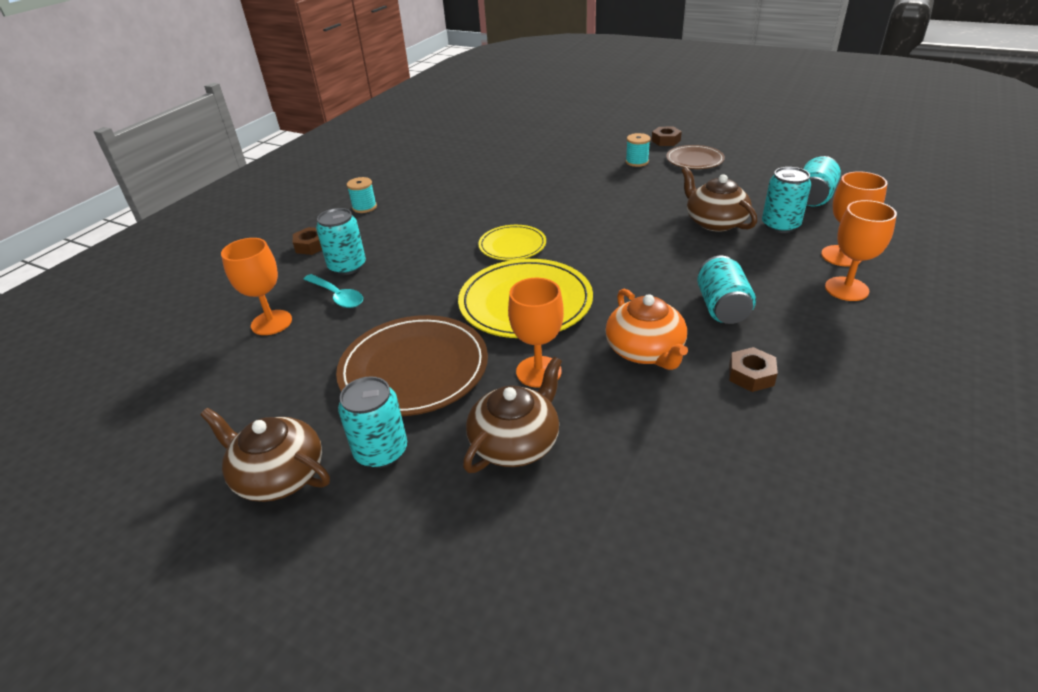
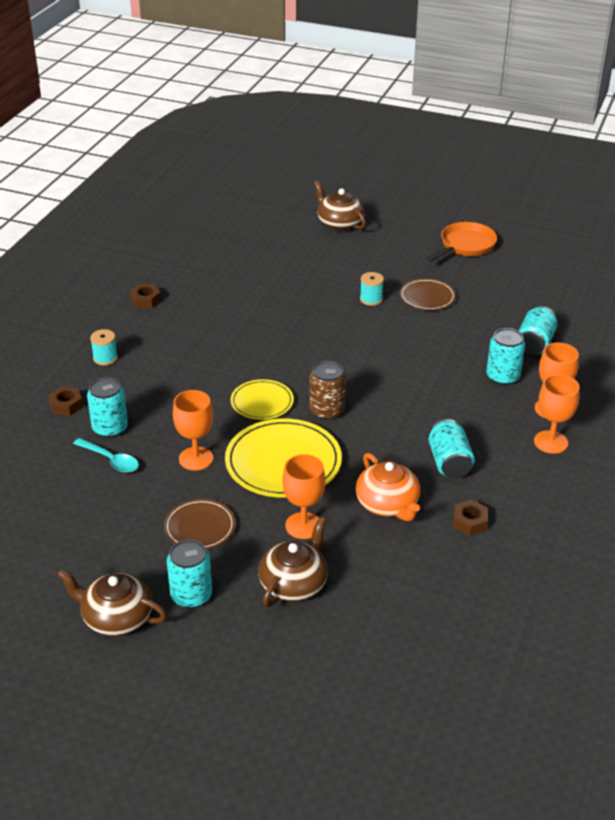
camera: 10 degrees left, 0 degrees up
orange goblet [221,238,292,335] -> orange goblet moved to [173,390,213,471]
brown plate [336,315,488,416] -> brown plate [164,499,236,549], size x0.58
brown nut [652,127,682,146] -> brown nut moved to [130,284,161,308]
brown teapot [681,167,757,232] -> brown teapot moved to [314,181,366,231]
none -> brown can [309,361,346,420]
none -> orange pan [425,222,497,262]

